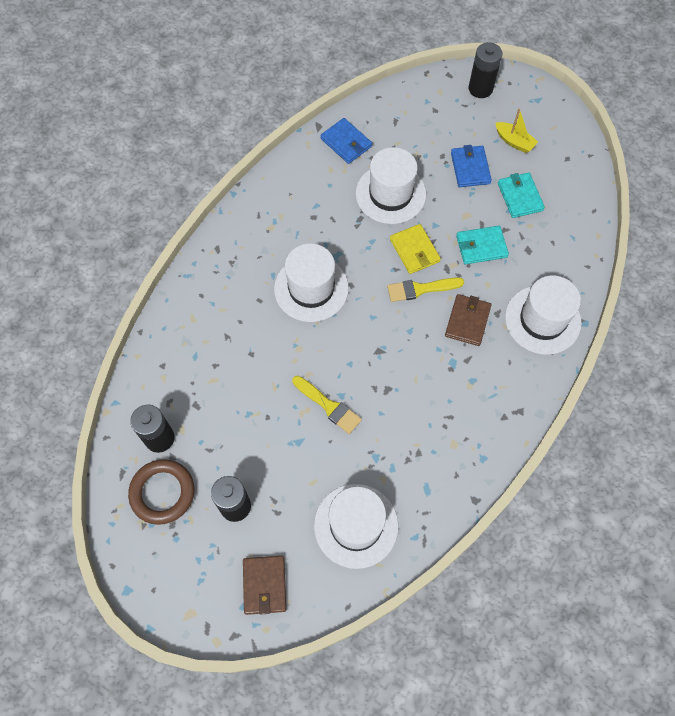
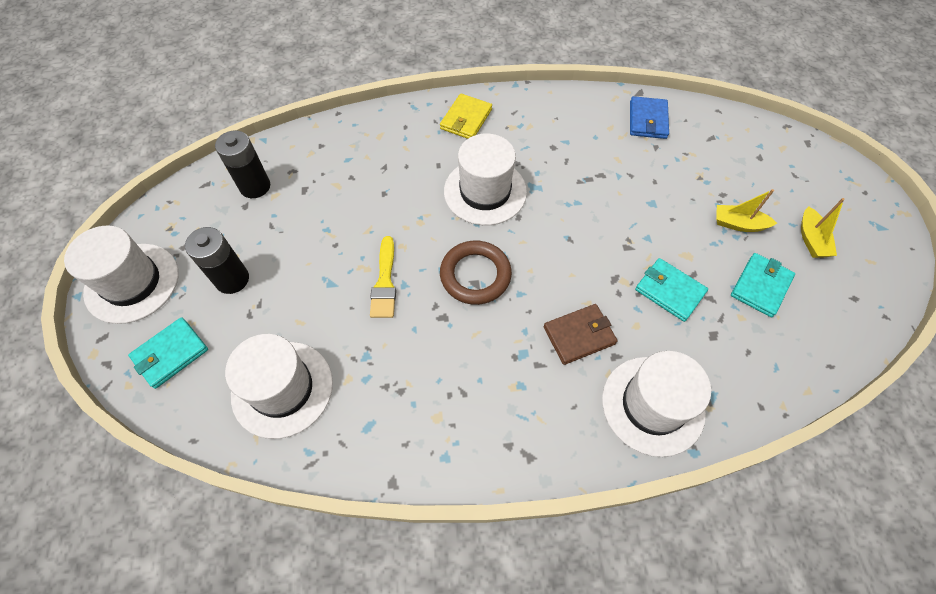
camera: 50 degrees right, 5 degrees down
brown ring [128,459,194,525] -> brown ring moved to [440,241,512,305]
brown wallet [243,556,286,615] -> turquoise wallet [128,317,208,389]
white hat [356,147,426,224] -> white hat moved to [64,226,179,324]
yellow brush [387,278,464,302] -> none
yellow wallet [390,224,441,274] -> yellow wallet moved to [440,93,492,139]
blue wallet [451,145,492,187] -> yellow boat [716,189,777,232]
black battery [469,42,502,98] -> none

